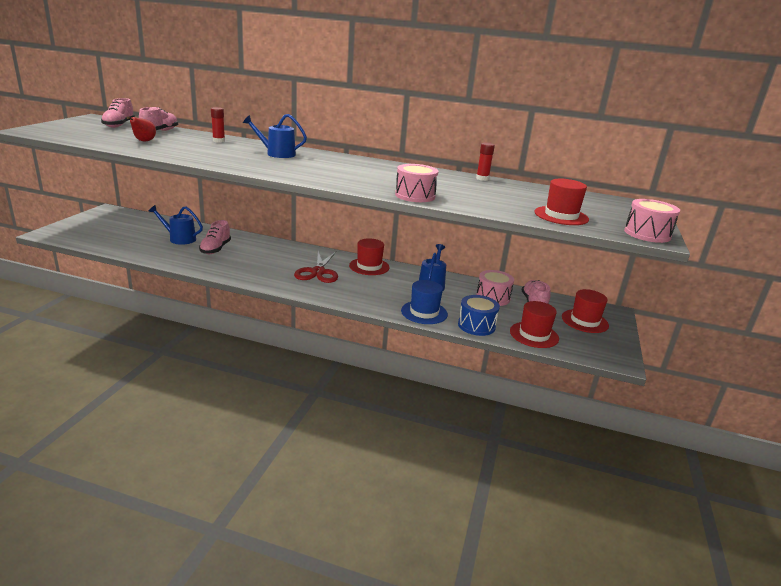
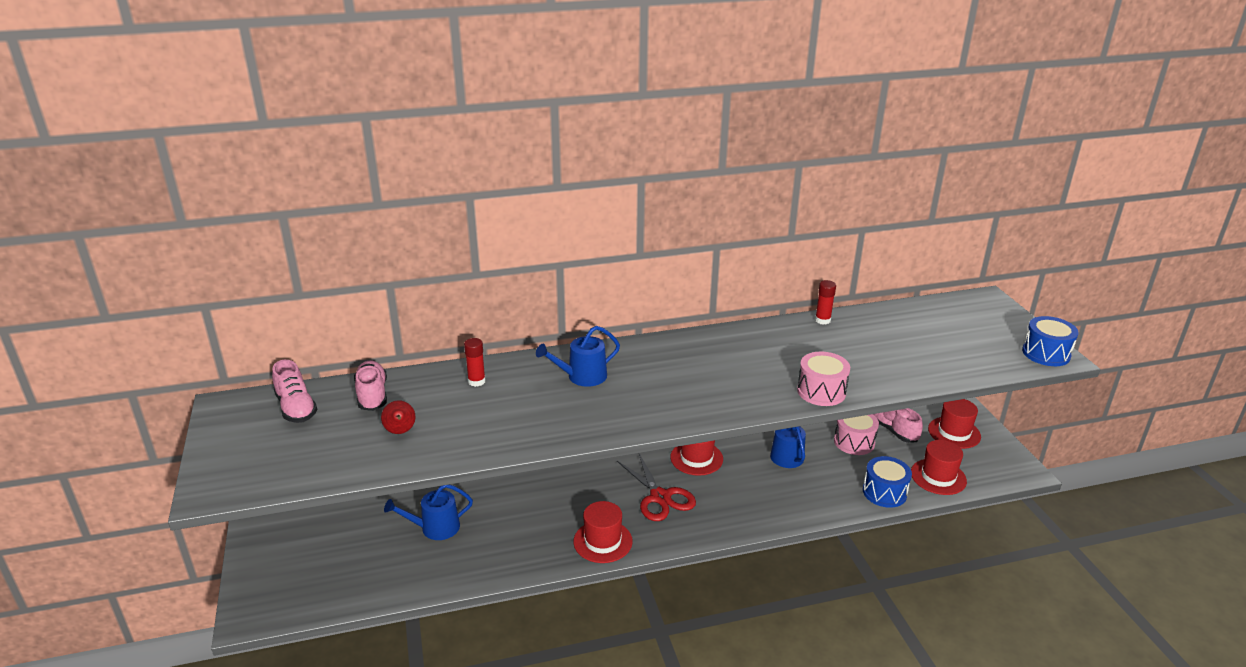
camera: 30 degrees left, 5 degrees up
pink shoe [199,220,231,254] -> none
blue hat [401,280,448,324] -> none
red hat [534,179,589,225] -> red hat moved to [573,501,633,563]
pink drum [624,199,680,243] -> blue drum [1022,316,1079,366]

